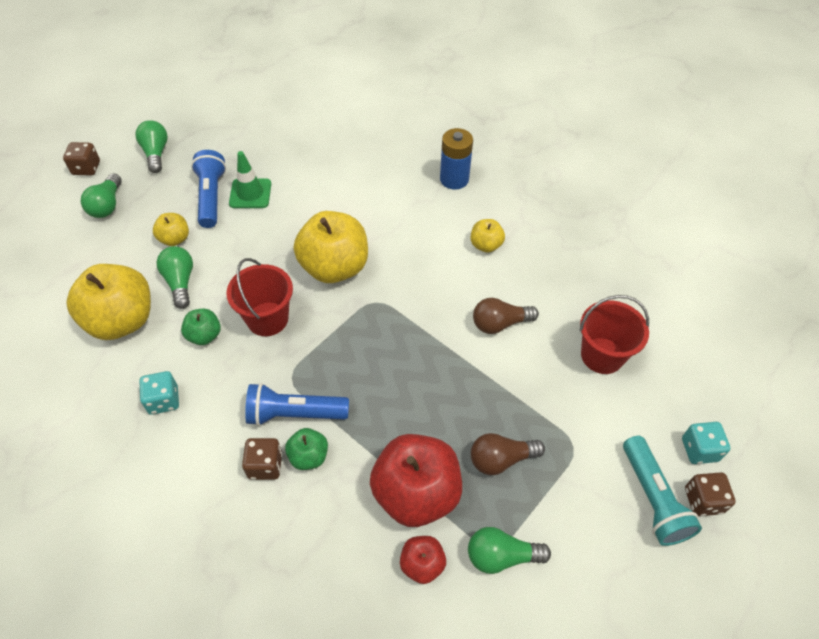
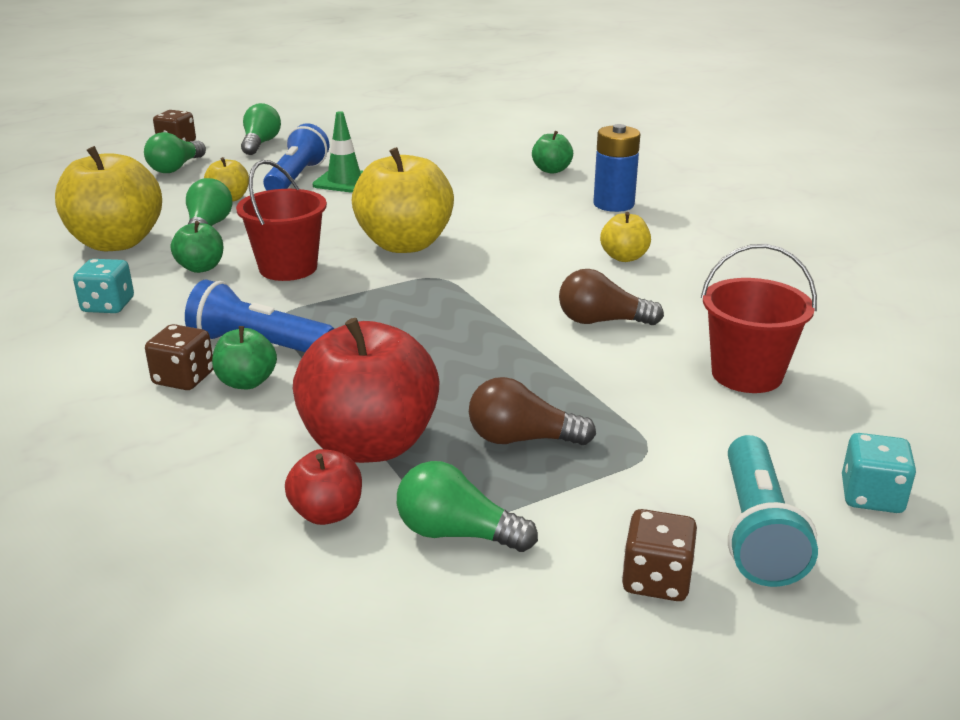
camera: 20 degrees right, 25 degrees down
brown dice [685,472,735,516] -> brown dice moved to [622,509,697,601]
none -> green apple [532,131,573,173]

